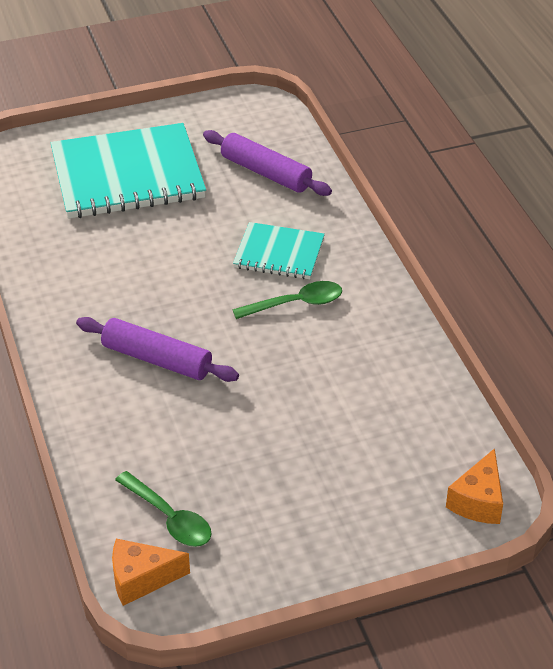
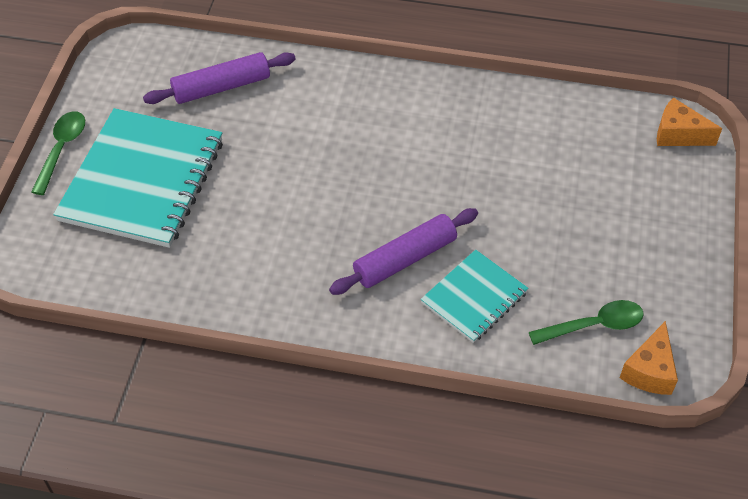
camera: 60 degrees left, 10 degrees up
green spoon [232,281,342,319] -> green spoon moved to [31,111,85,195]
turquoise notebook [233,222,325,279] -> turquoise notebook moved to [421,249,529,343]
orange cheese [446,448,503,524] -> orange cheese turned 150 degrees clockwise [657,97,722,146]

